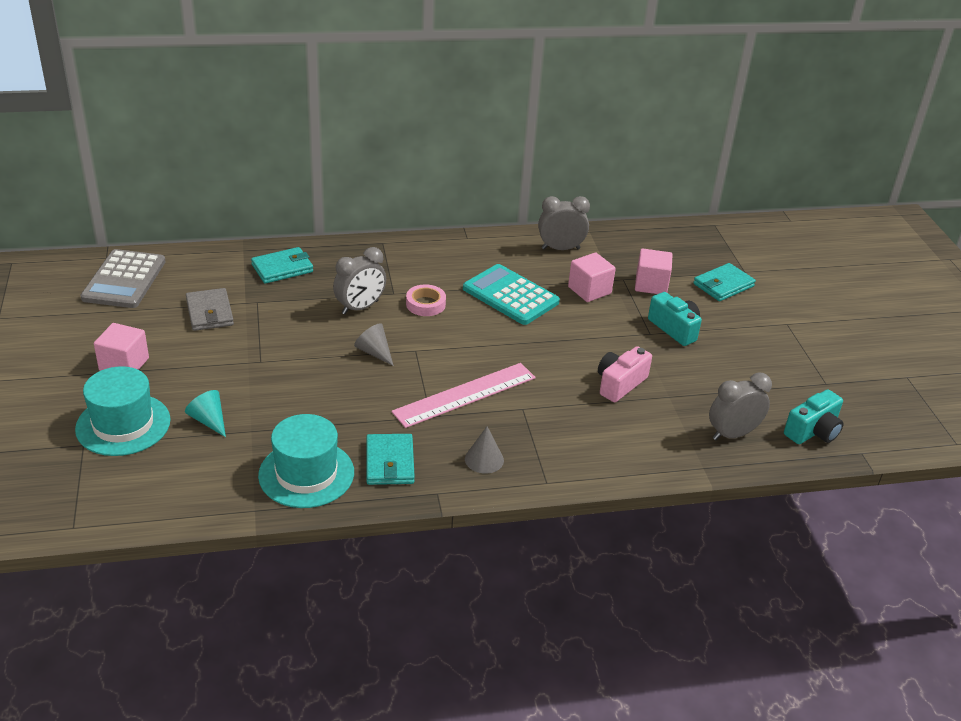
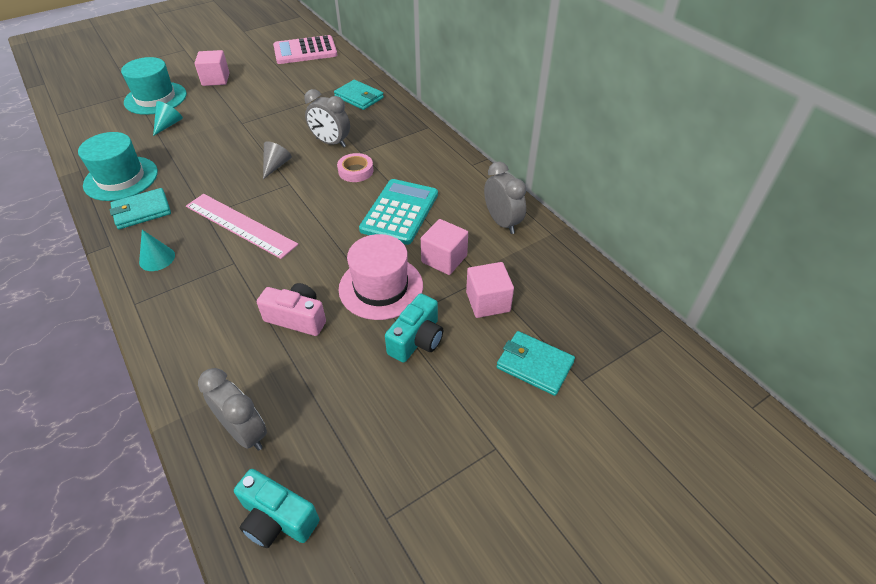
camera: 70 degrees right, 10 degrees up
grey calculator [80,249,166,308] -> pink calculator [273,35,337,64]
grey wallet [186,288,234,331] -> none
grey cone [465,426,504,474] -> turquoise cone [139,230,175,271]
none -> pink hat [338,234,423,320]

